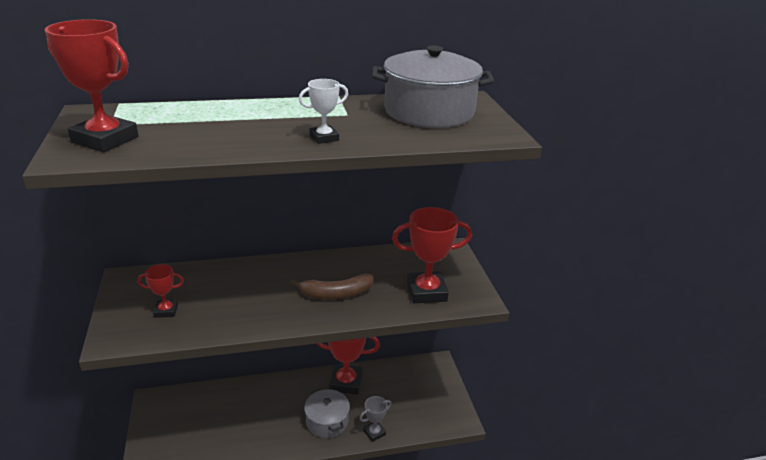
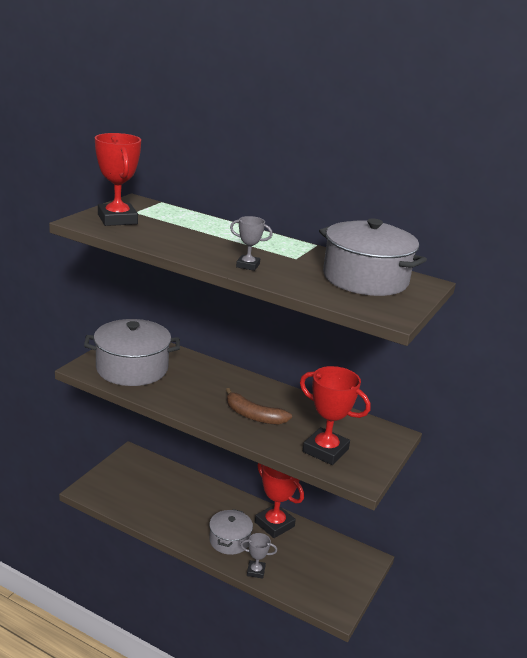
camera: 40 degrees right, 5 degrees down
red trophy [137,264,184,318] -> grey pot [84,319,180,386]
white trophy [299,79,348,144] -> grey trophy [230,216,273,271]

